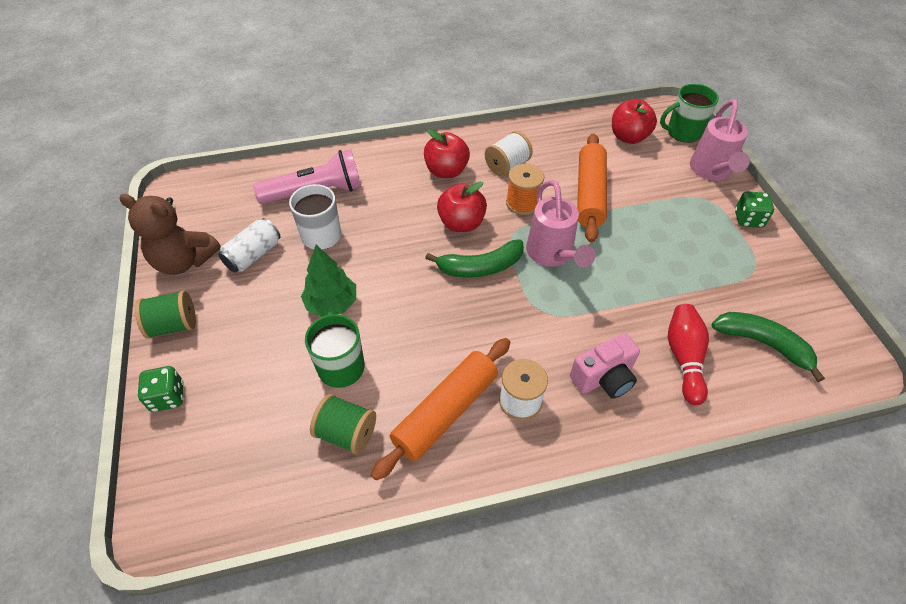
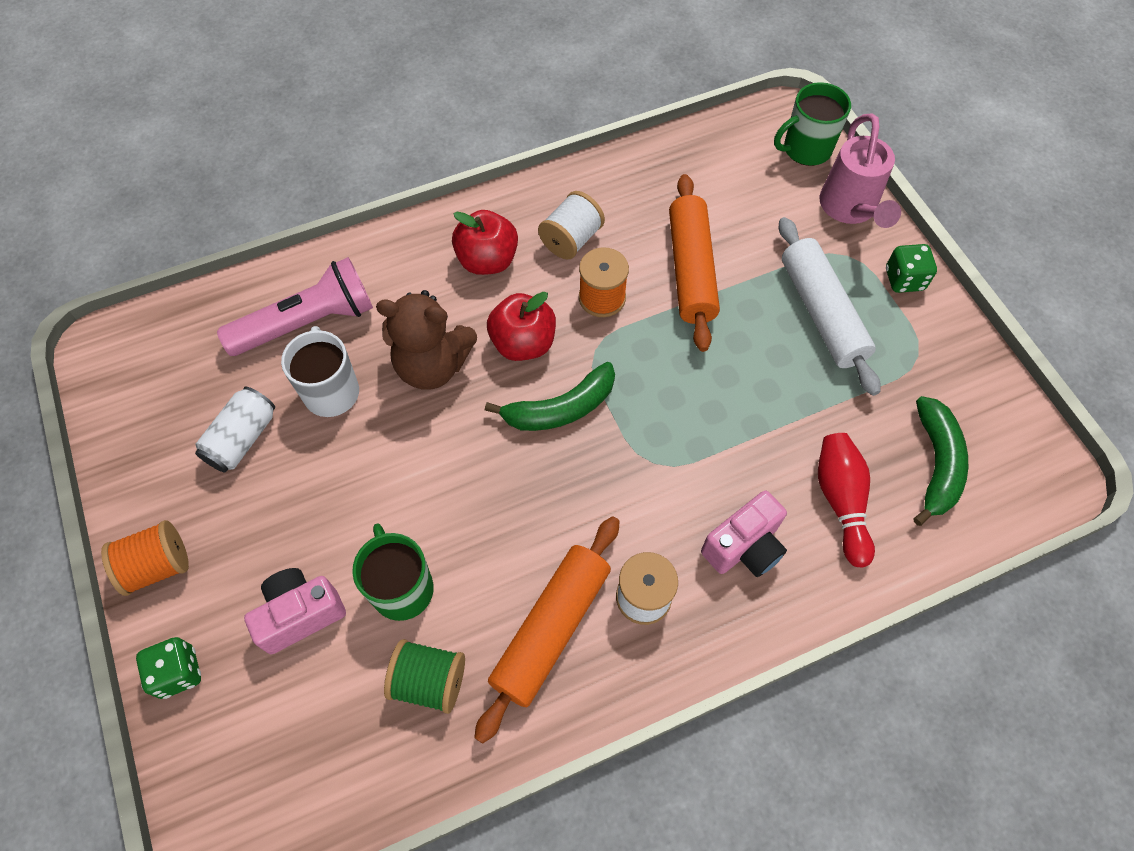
camera: 10 degrees left, 10 degrees up
brown teddy bear [119,194,221,275] -> brown teddy bear moved to [376,290,478,390]
green spool [135,290,196,339] -> orange spool [101,520,189,596]
green tree [301,245,356,317] -> none
pink watering can [526,180,596,267] -> none
red apple [612,99,657,144] -> none
green banana [711,312,825,382] -> green banana turned 75 degrees clockwise [913,396,968,526]
none -> pink camera [244,568,346,654]
none -> white rolling pin [779,217,881,396]

